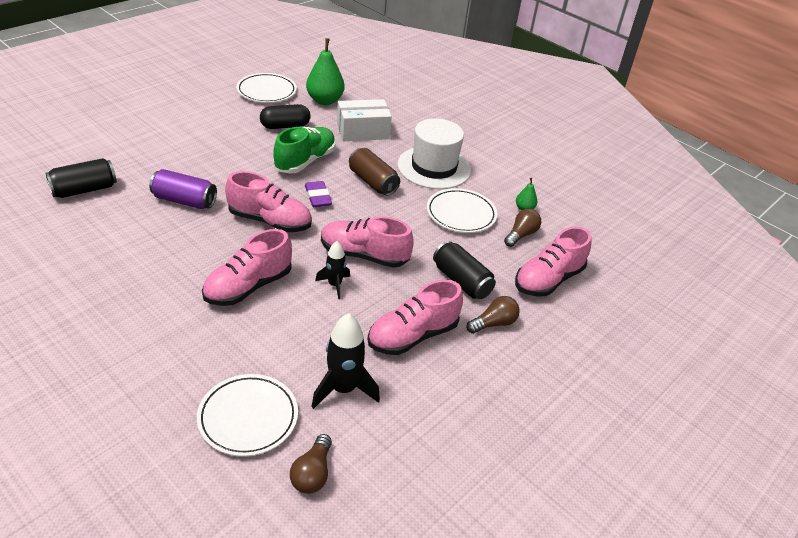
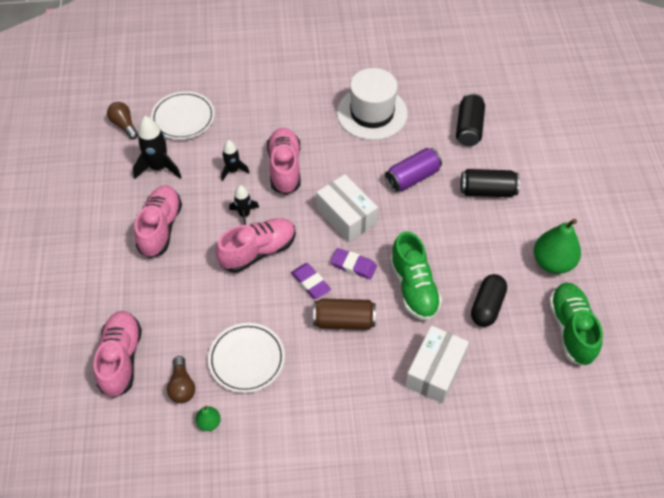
camera: 135 degrees right, 15 degrees up
pink shoe [225,171,312,232] -> white box [316,174,378,242]
white plate [236,73,297,103] -> green shoe [549,283,603,366]
green pear [306,38,345,105] -> green pear moved to [534,219,581,274]
white hat [397,118,471,189] -> white hat moved to [337,68,408,140]
black can [433,241,496,299] -> black can moved to [460,169,520,197]
brown light bulb [466,296,520,334] -> none
none -> black rocket [221,140,250,181]
none -> purple eraser [291,263,331,299]

